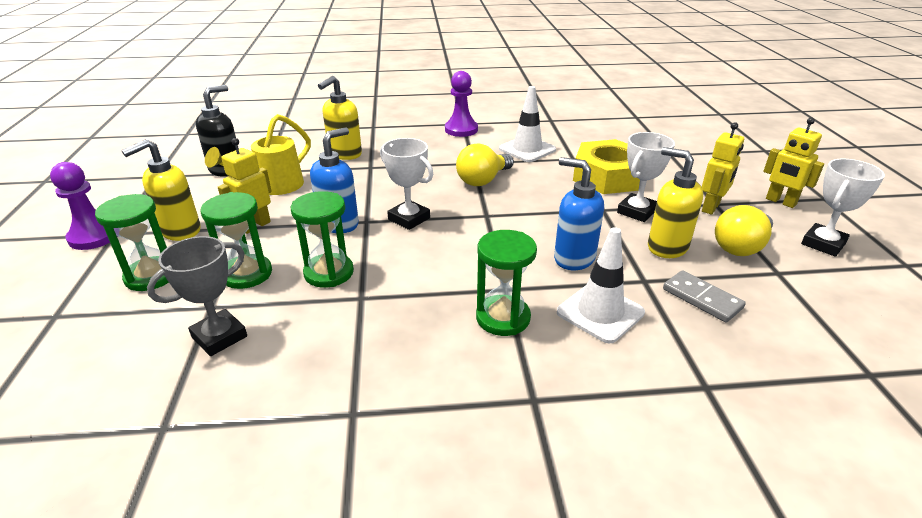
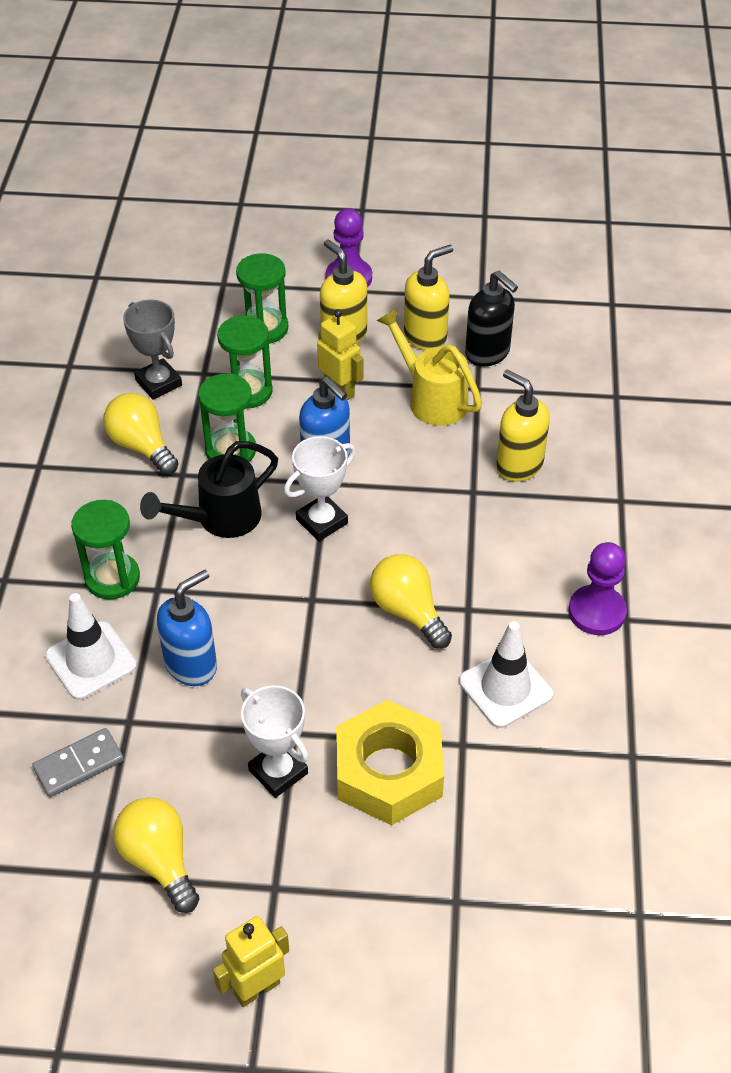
camera: 100 degrees right, 15 degrees up
yellow soap dispenser [648,147,703,258] -> yellow soap dispenser moved to [404,245,453,350]
yellow robot [702,122,744,215] -> none
white trophy [801,159,885,257] -> none
none -> yellow light bulb [103,393,179,475]
none -> black watering can [140,441,278,538]

